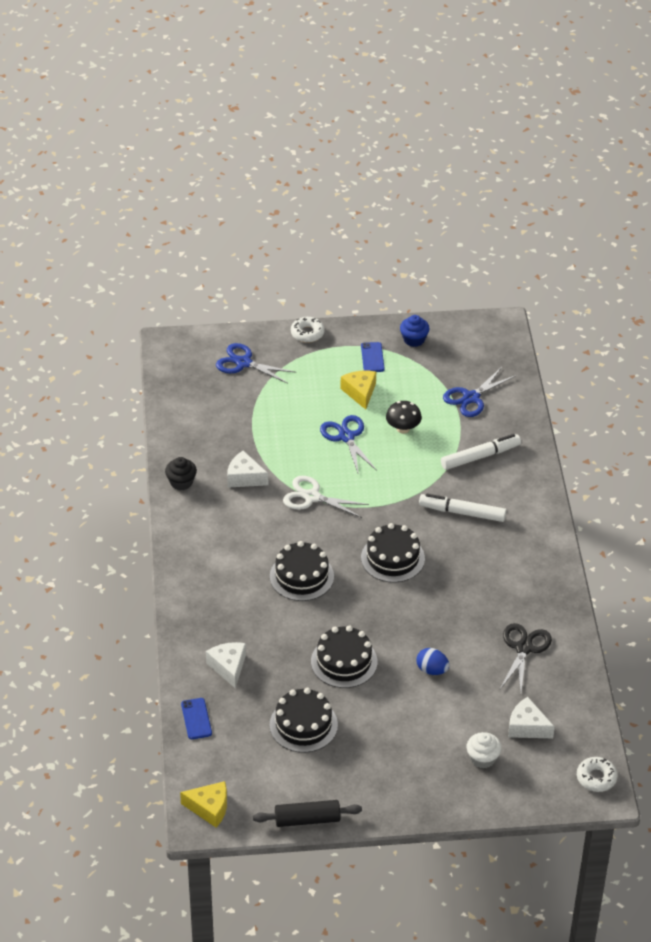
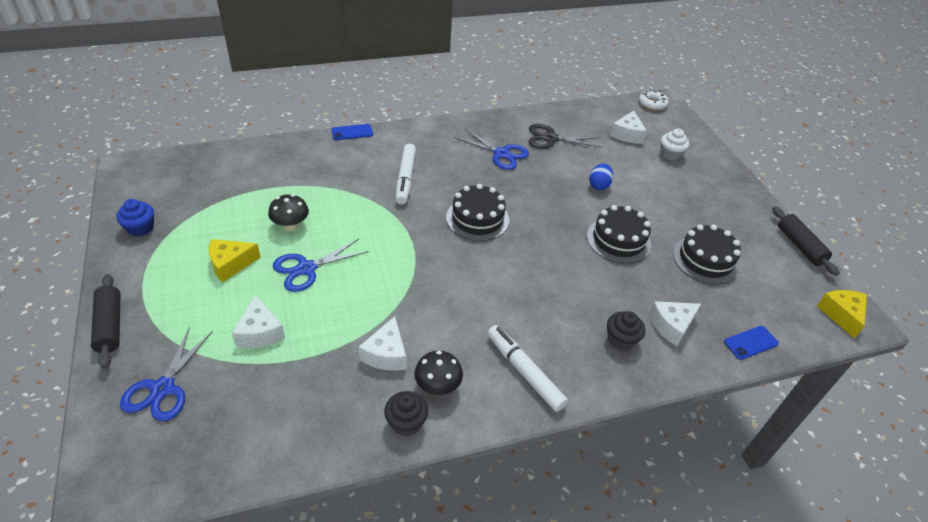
camera: 105 degrees left, 0 degrees up
black cake [270,541,334,601] -> none
white scissors [283,476,369,518] -> none
white donut [291,317,325,343] -> black rolling pin [91,274,121,369]
blue phone [361,342,385,372] -> blue phone moved to [331,124,373,140]
white marker [441,434,521,470] -> white marker moved to [487,325,568,412]
blue scissors [443,367,516,417] -> blue scissors moved to [455,129,529,170]
none -> white cheese [232,295,285,348]
none -> black mushroom [414,351,463,395]
none -> black cupcake [607,311,645,351]

